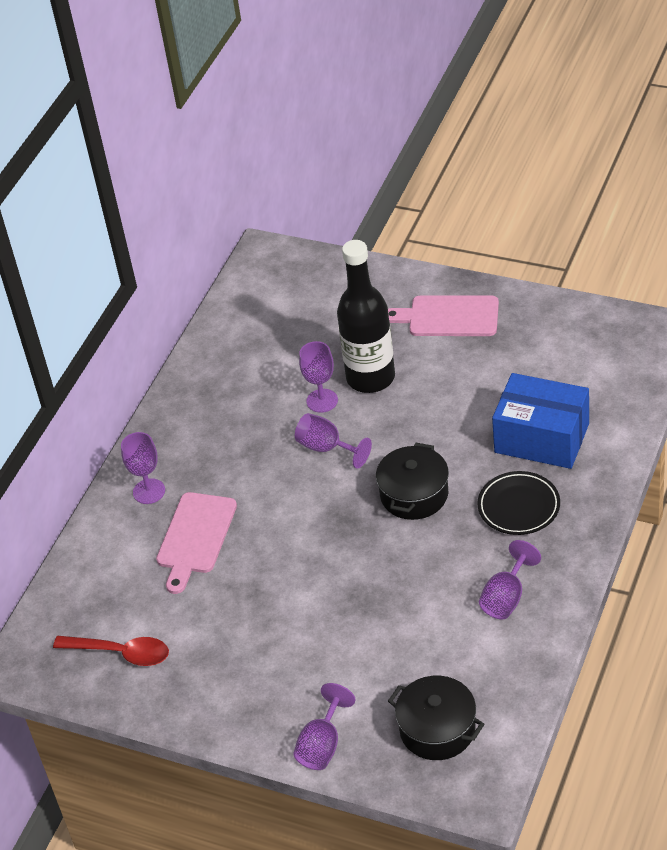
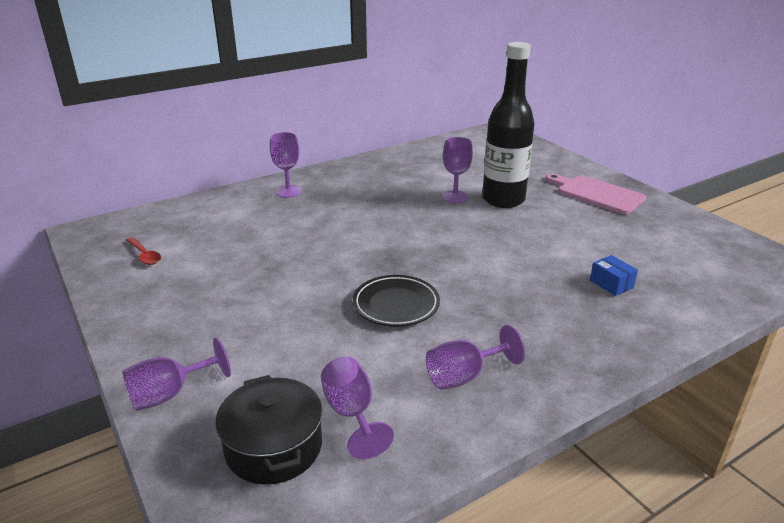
camera: 30 degrees right, 15 degrees down
red spoon [53,636,169,666] -> red spoon [126,237,161,265], size x0.63
pink cutting board [156,492,237,594] -> none
purple goblet [295,413,372,469] -> purple goblet moved to [321,357,394,459]
black pot [376,443,449,520] -> none
black plate [477,471,560,535] -> black plate moved to [353,275,440,326]
blue box [492,373,589,469] -> blue box [590,255,638,296], size x0.40

